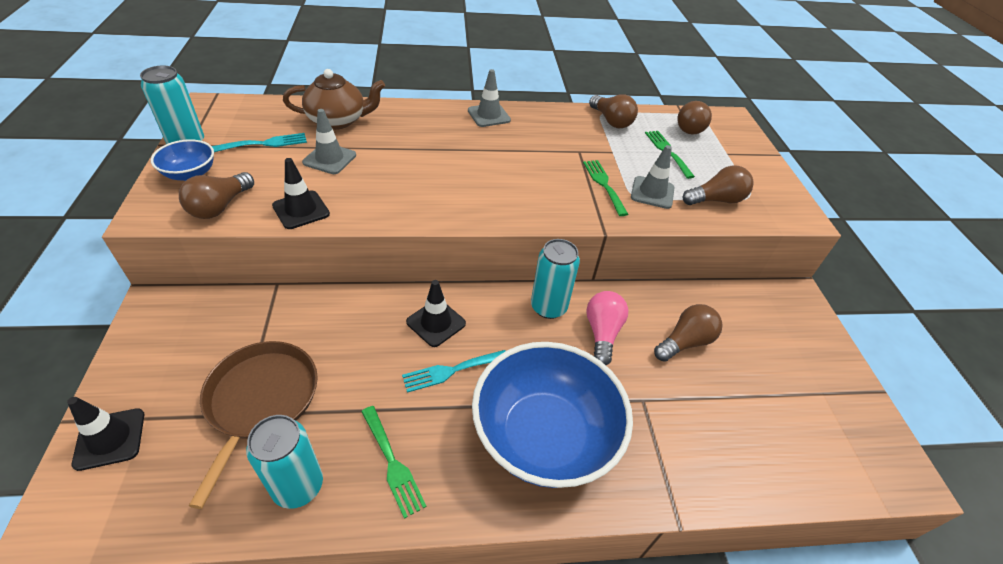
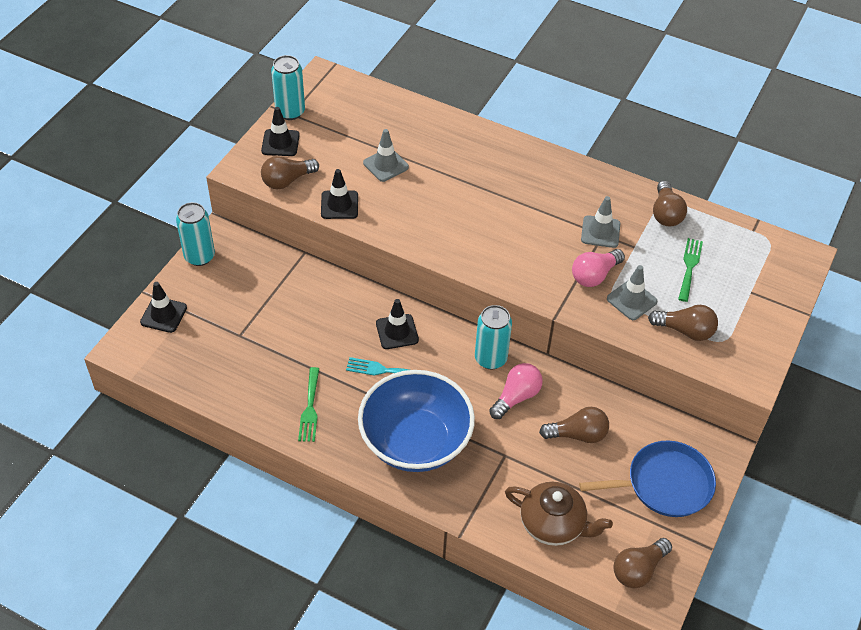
camera: 35 degrees right, 5 degrees up
blue bowl [151,139,214,181] -> black traffic cone [261,107,300,156]
brown pan [189,341,318,509] -> none
turquoise fork [212,133,307,152] -> none
turquoise can [246,415,323,509] -> turquoise can moved to [176,202,215,266]
brown teapot [283,69,385,130] -> brown teapot moved to [505,482,613,546]
grey traffic cone [468,69,511,127] -> grey traffic cone moved to [581,196,620,248]
green fork [583,160,628,216] -> pink light bulb [572,249,625,287]
brown light bulb [678,101,712,134] -> brown light bulb moved to [613,538,672,588]
none -> blue pan [579,441,716,517]

